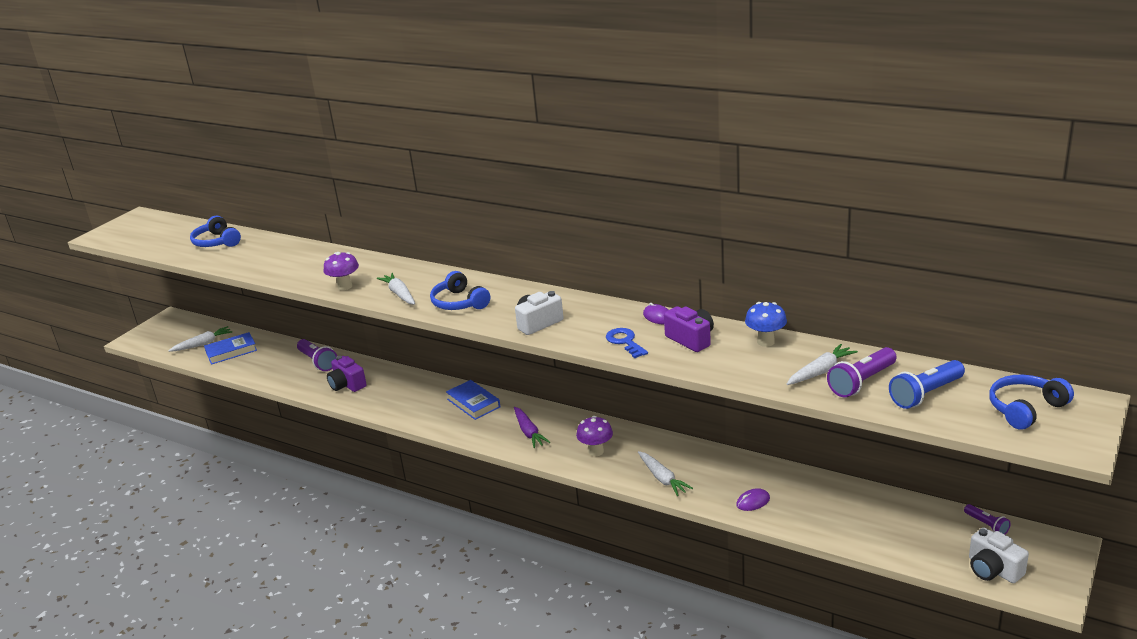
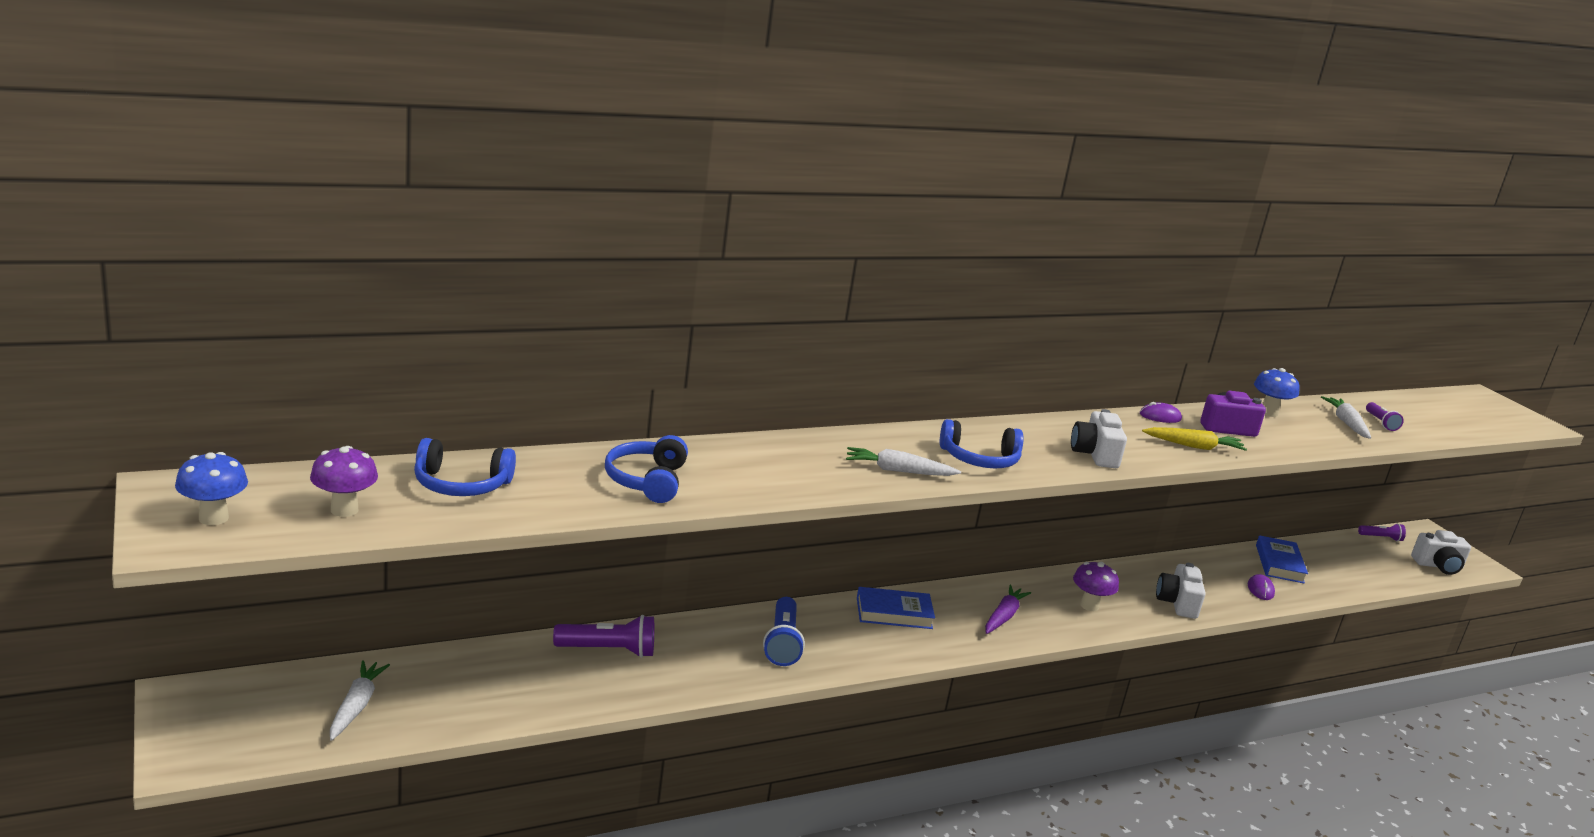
camera: 60 degrees left, 5 degrees down
blue book [204,332,257,365] -> blue book moved to [1256,535,1308,584]
purple mushroom [324,252,359,290] -> purple mushroom moved to [310,446,378,517]
purple camera [327,356,367,392] -> none
purple carrot [514,407,550,448] -> purple carrot turned 75 degrees counterclockwise [985,585,1031,634]
blue key [606,328,648,358] -> yellow carrot [1142,427,1247,451]
white carrot [638,451,693,496] -> white camera [1156,563,1206,619]
purple flashlight [827,347,897,398] -> purple flashlight [1366,402,1404,431], size x0.58
blue flashlight [889,360,965,409] -> blue flashlight moved to [763,597,805,666]
blue headphones [989,374,1074,430] -> blue headphones moved to [605,435,688,503]
none -> blue mushroom [175,452,248,525]

